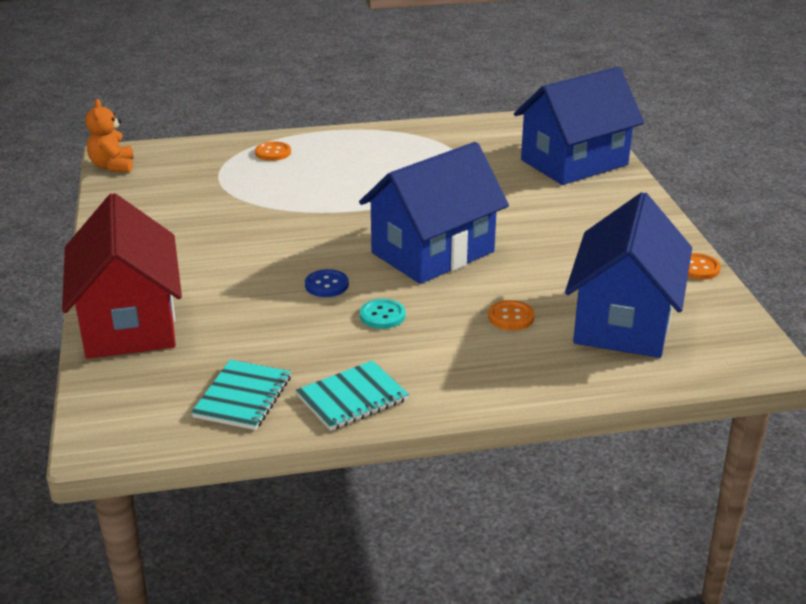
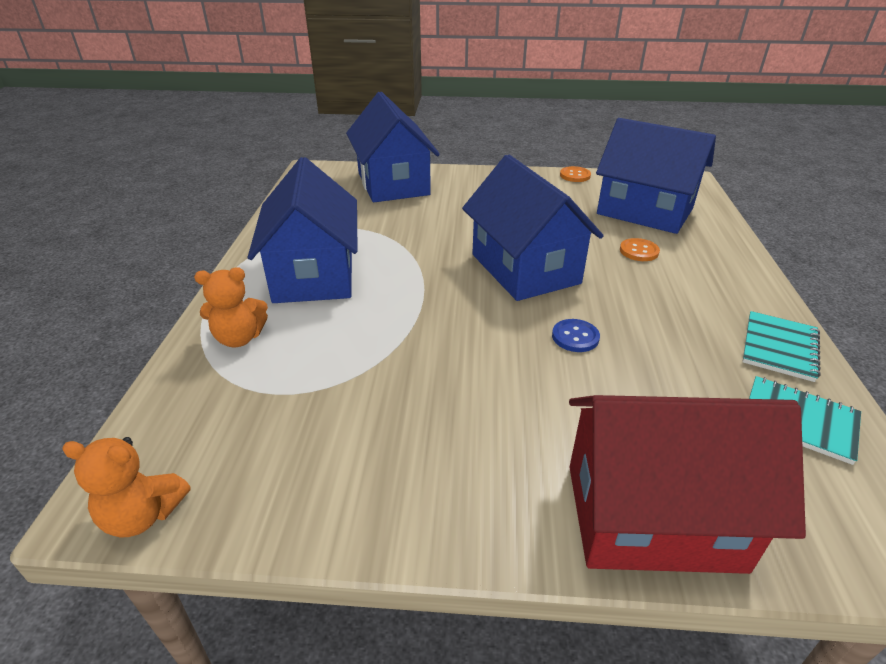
camera: 75 degrees left, 5 degrees up
orange button [255,141,291,161] -> orange teddy bear [194,267,268,347]
turquoise notebook [296,360,409,431] -> turquoise notebook turned 45 degrees clockwise [742,311,820,382]
turquoise button [360,299,406,329] -> none
none -> blue house [248,157,358,303]

